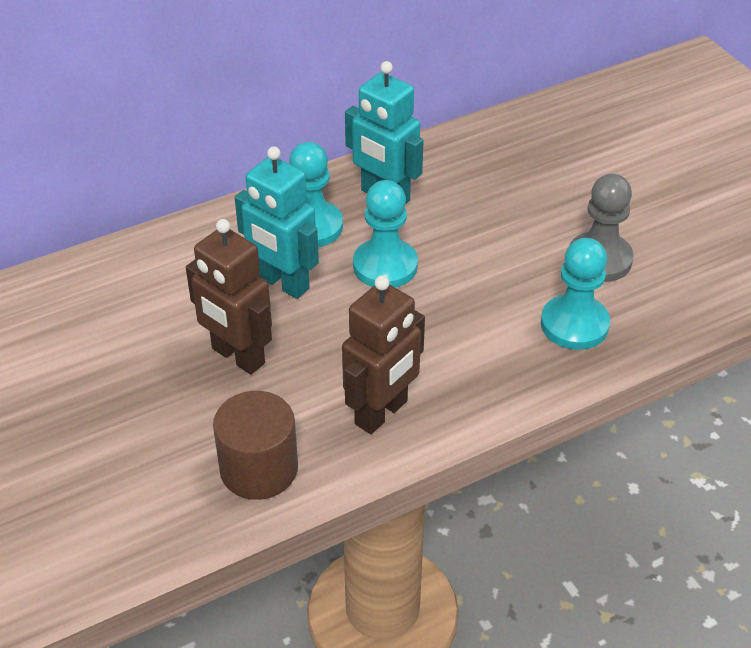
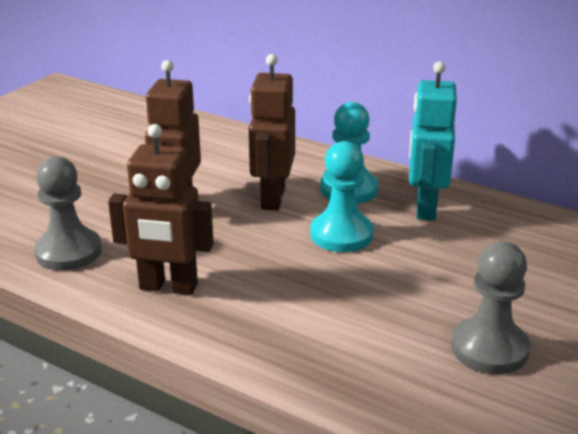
camera: 60 degrees right, 15 degrees down
brown cylinder [213,391,298,500] -> grey pawn [34,156,102,271]
turquoise robot [235,146,319,299] -> brown robot [249,54,295,211]
turquoise pawn [541,238,610,350] -> none

